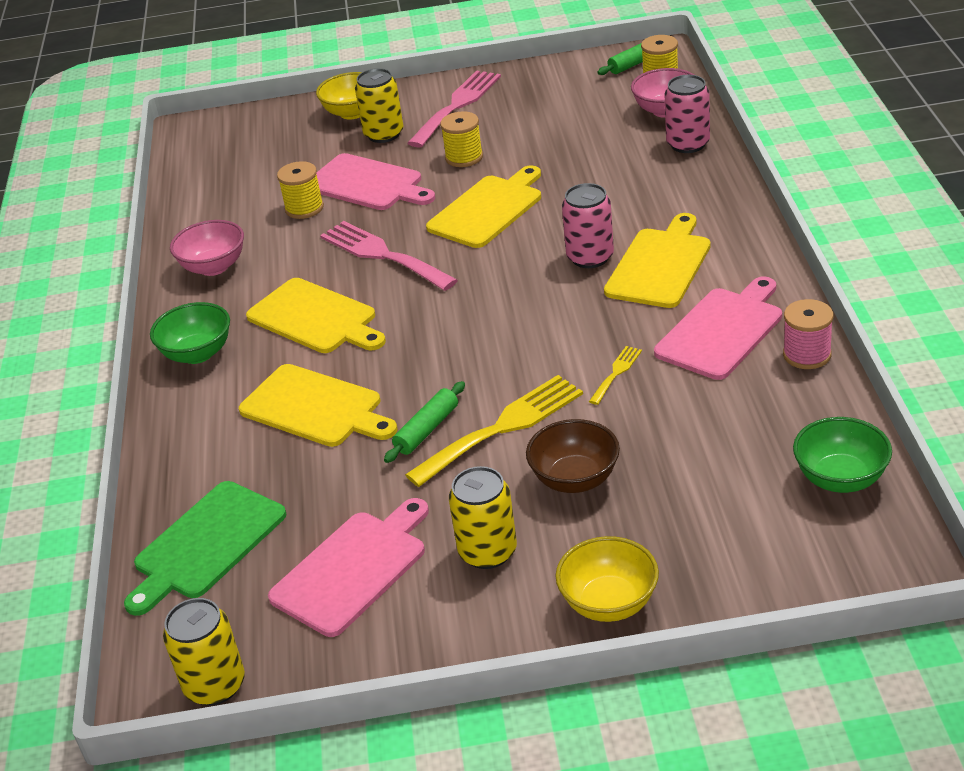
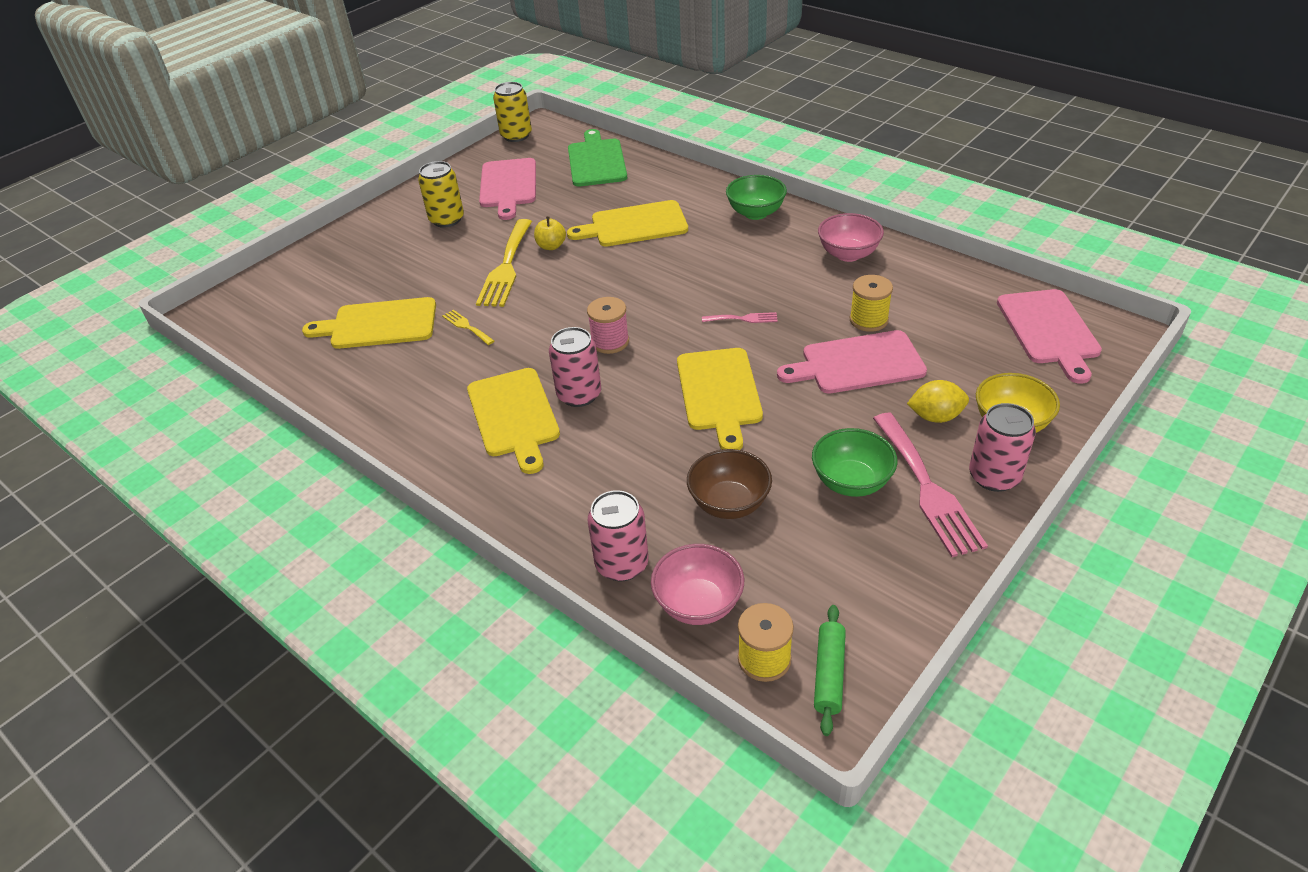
camera: 135 degrees right, 5 degrees up
yellow cutting board [246,278,386,353] -> yellow cutting board moved to [302,297,436,349]
pink fork [320,221,458,291] -> pink fork [702,312,778,323], size x0.47
yellow can [355,68,403,143] -> yellow lemon [907,380,969,423]
green rolling pin [384,381,465,463] -> yellow apple [534,216,566,250]
yellow spool [440,111,483,167] -> none
brown bowl [526,419,620,493] -> brown bowl moved to [687,449,772,519]
yellow bowl [556,536,659,622] -> none
yellow fork [589,346,642,405] -> yellow fork turned 150 degrees clockwise [442,310,494,345]
pink cutting board [654,276,782,380] -> pink cutting board moved to [997,289,1102,384]
pink spool [783,299,833,369] -> pink spool moved to [587,297,629,354]
green bowl [793,417,892,493] -> green bowl moved to [812,428,898,497]
none -> pink can [969,403,1036,492]

